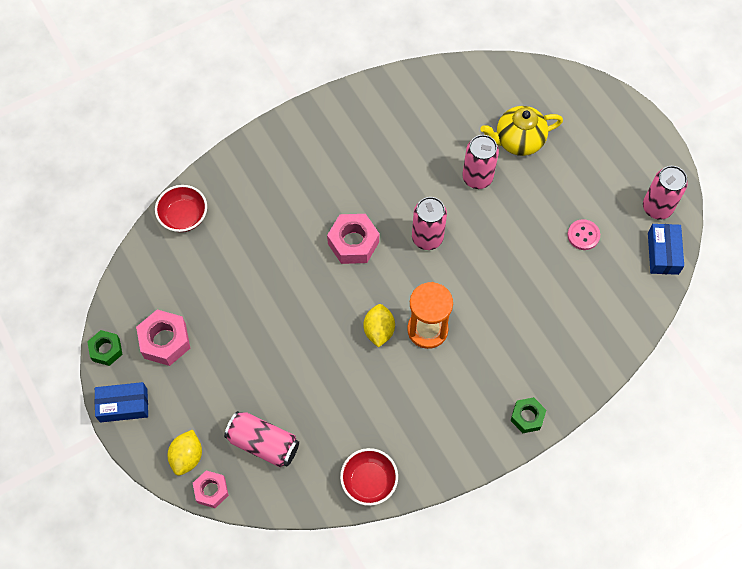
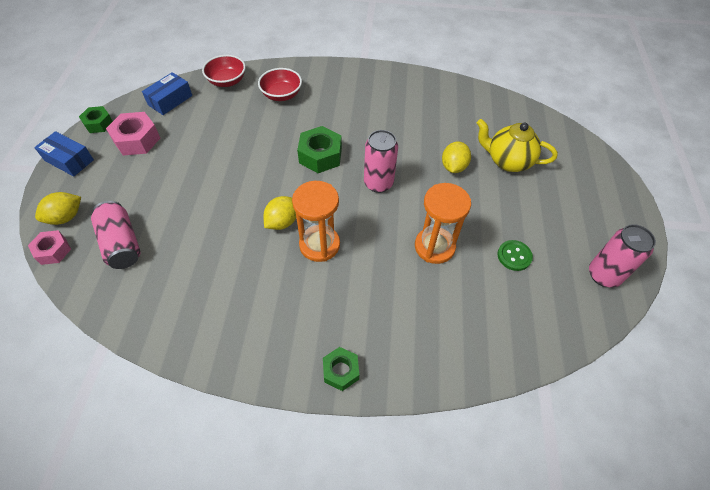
camera: 35 degrees right, 10 degrees down
pink nut [327,214,379,264] -> green nut [297,126,342,173]
red bowl [340,448,398,506] -> red bowl moved to [258,68,302,101]
pink can [462,135,499,189] -> yellow lemon [442,141,471,173]
pink button [567,219,600,250] -> green button [497,240,533,271]
blue box [648,224,684,275] -> blue box moved to [142,72,192,115]
none -> orange hourglass [415,183,471,264]

